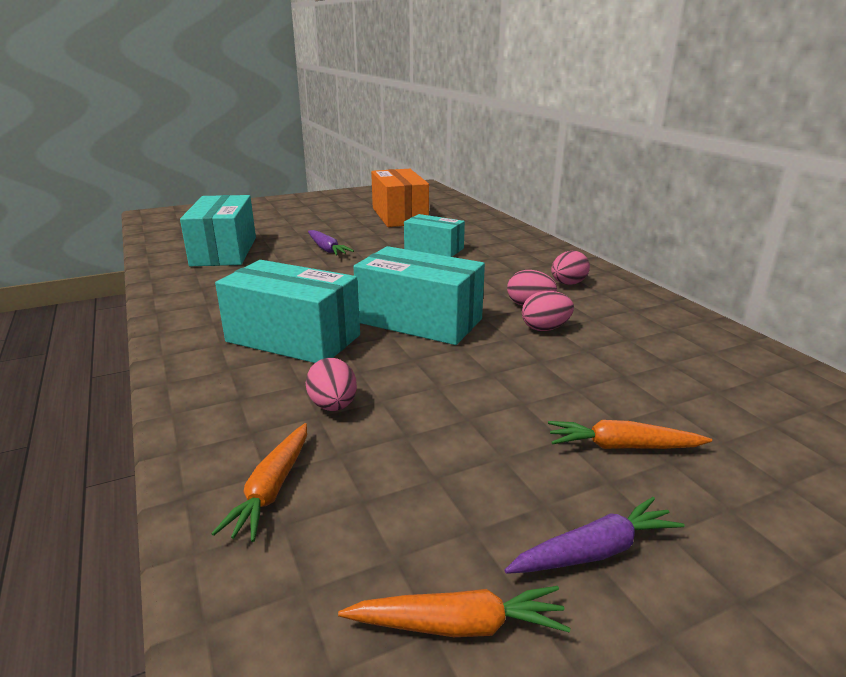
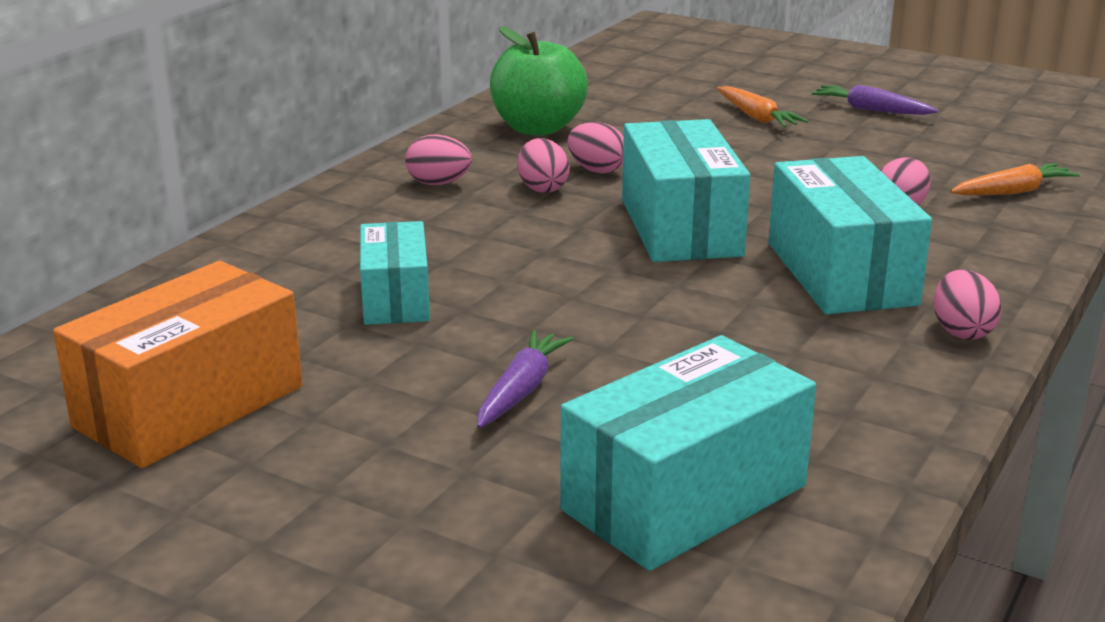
camera: 125 degrees left, 0 degrees up
orange carrot [338,586,571,637] -> none
none -> green apple [490,26,588,135]
none -> pink egg [934,270,1002,340]

